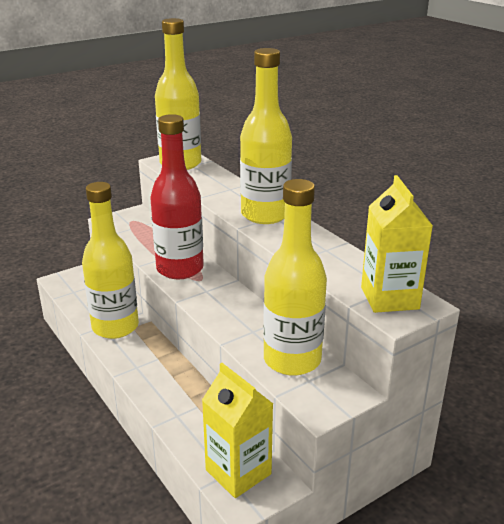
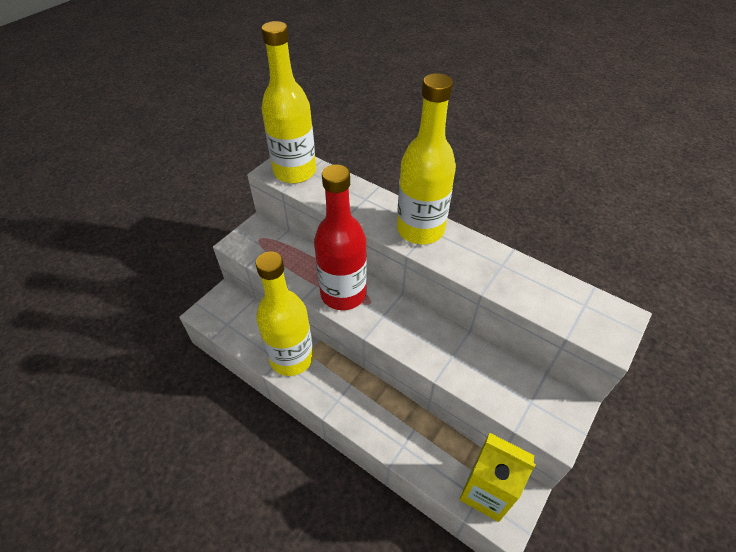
camera: 20 degrees left, 20 degrees up
yellow bottle [263,179,327,376] -> none
yellow carton [361,175,433,313] -> none

